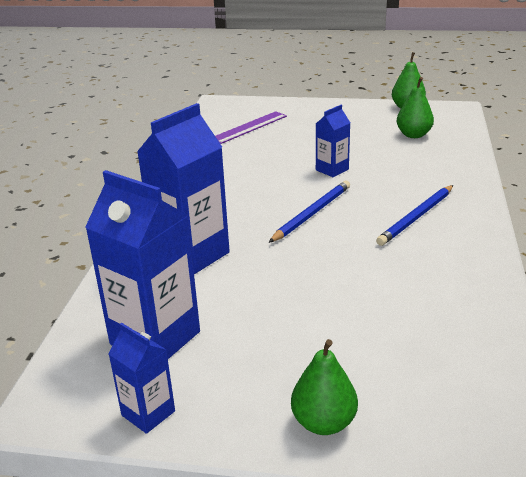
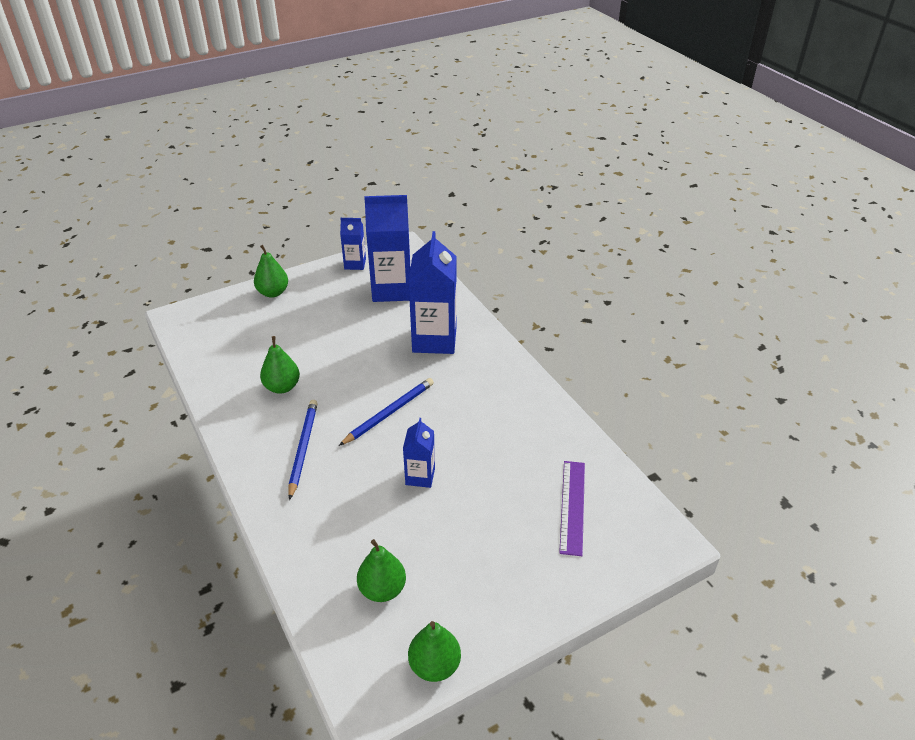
camera: 140 degrees right, 10 degrees up
blue pencil [268,181,350,243] -> blue pencil turned 135 degrees counterclockwise [339,378,434,446]
none -> green pear [260,336,300,394]

